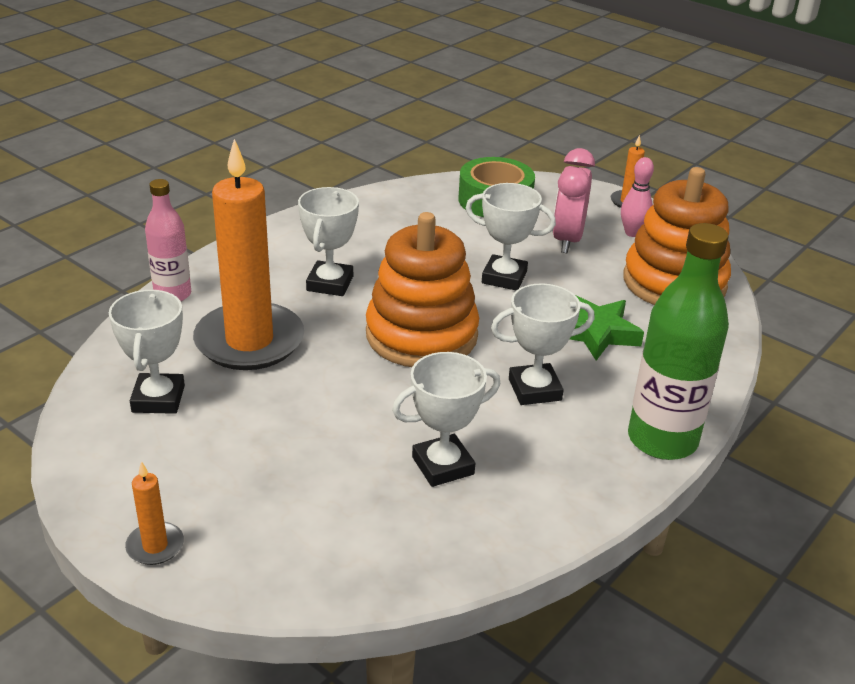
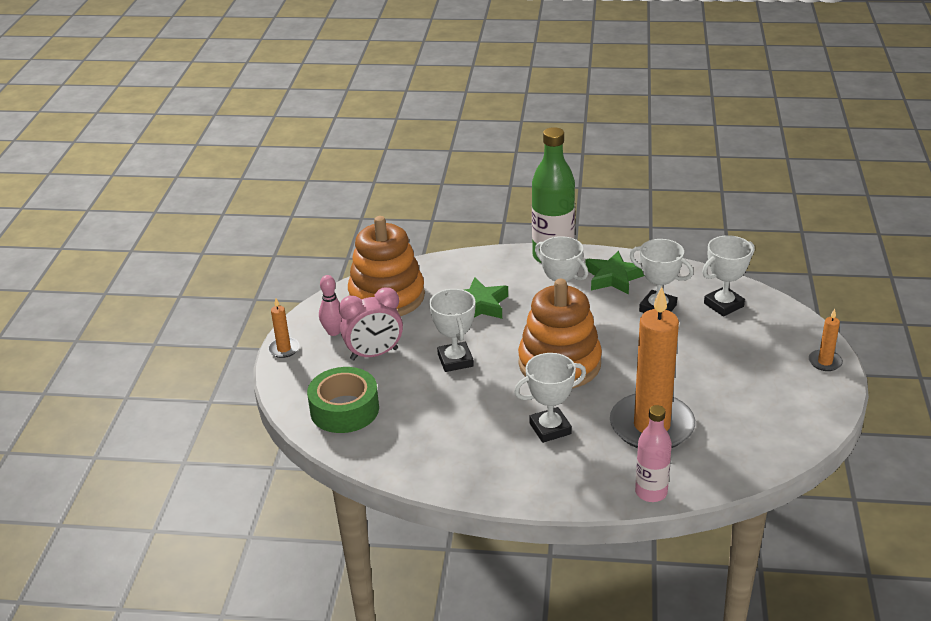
camera: 120 degrees left, 0 degrees up
white trophy [109,290,185,414] -> white trophy moved to [702,235,755,316]
none -> green star [586,251,644,295]

